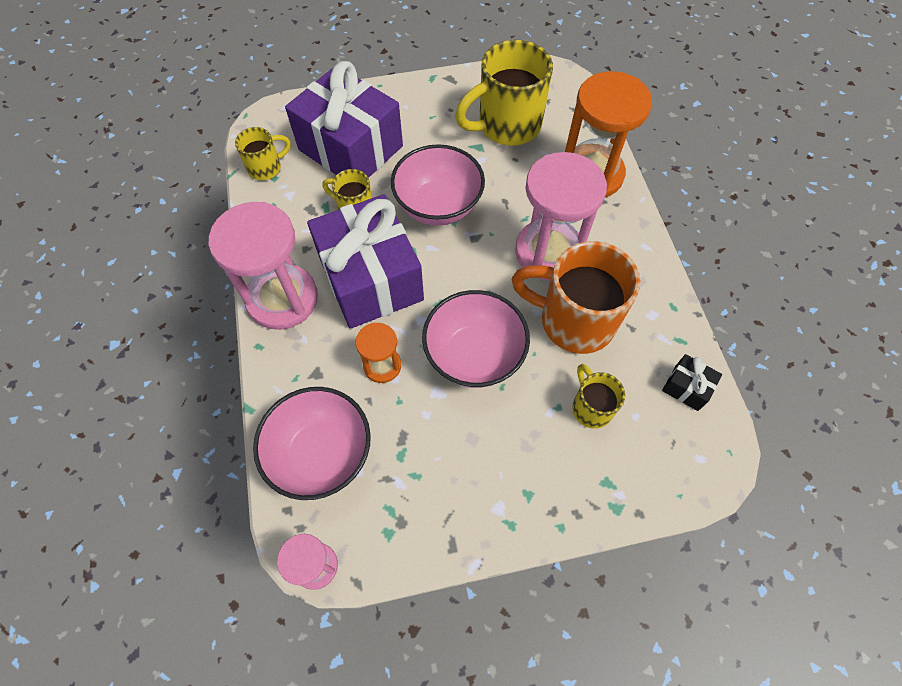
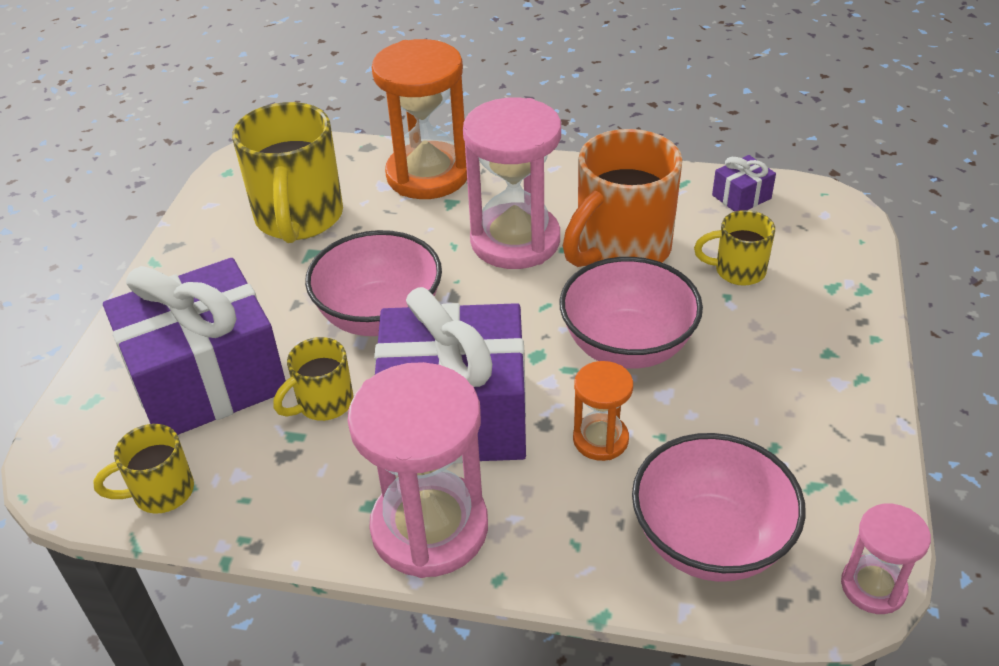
camera: 65 degrees left, 20 degrees down
yellow mug [235,127,291,180] -> yellow mug turned 105 degrees counterclockwise [93,424,194,514]
black gift [662,354,722,411] -> purple gift [712,155,776,212]

